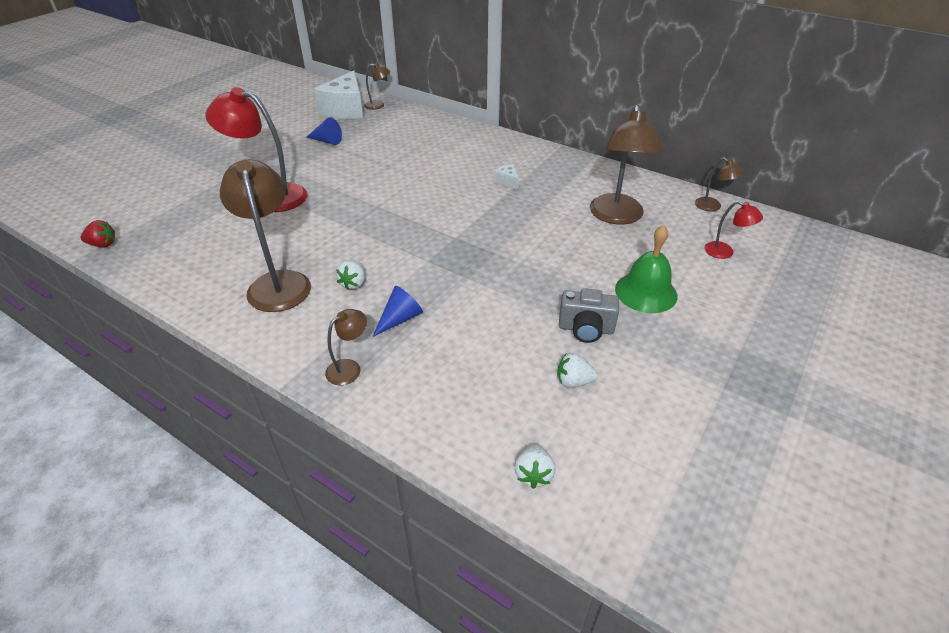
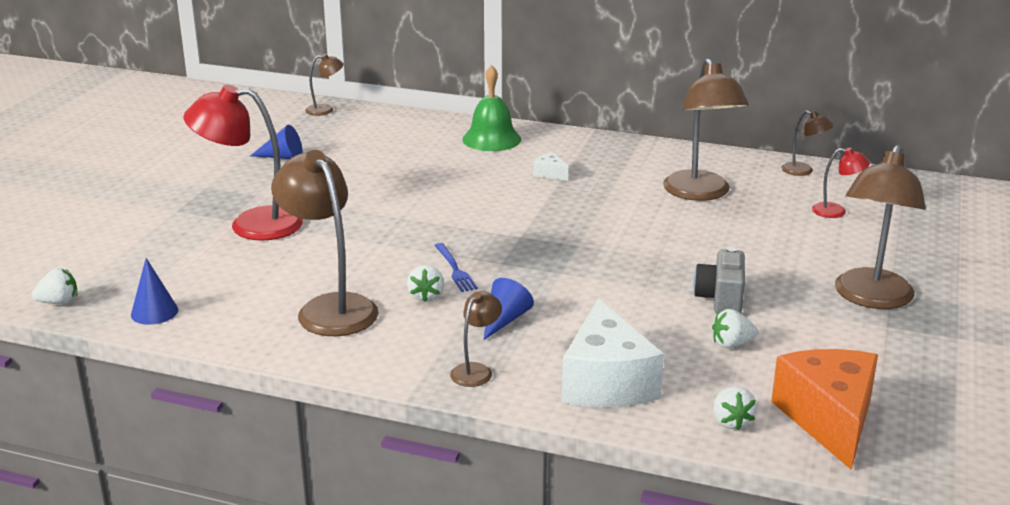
camera: 15 degrees left, 15 degrees down
red strawberry [80,220,115,247] -> white strawberry [32,268,77,304]
white cheese [314,71,363,119] -> white cheese moved to [562,299,664,407]
grey camera [559,288,619,343] -> grey camera turned 105 degrees clockwise [694,247,745,313]
green bell [615,225,677,313] -> green bell moved to [462,65,521,151]
none -> blue cone [131,258,178,325]
none -> blue fork [434,243,478,292]
none -> orange cheese [771,349,878,470]
none -> brown lamp [835,145,926,309]

